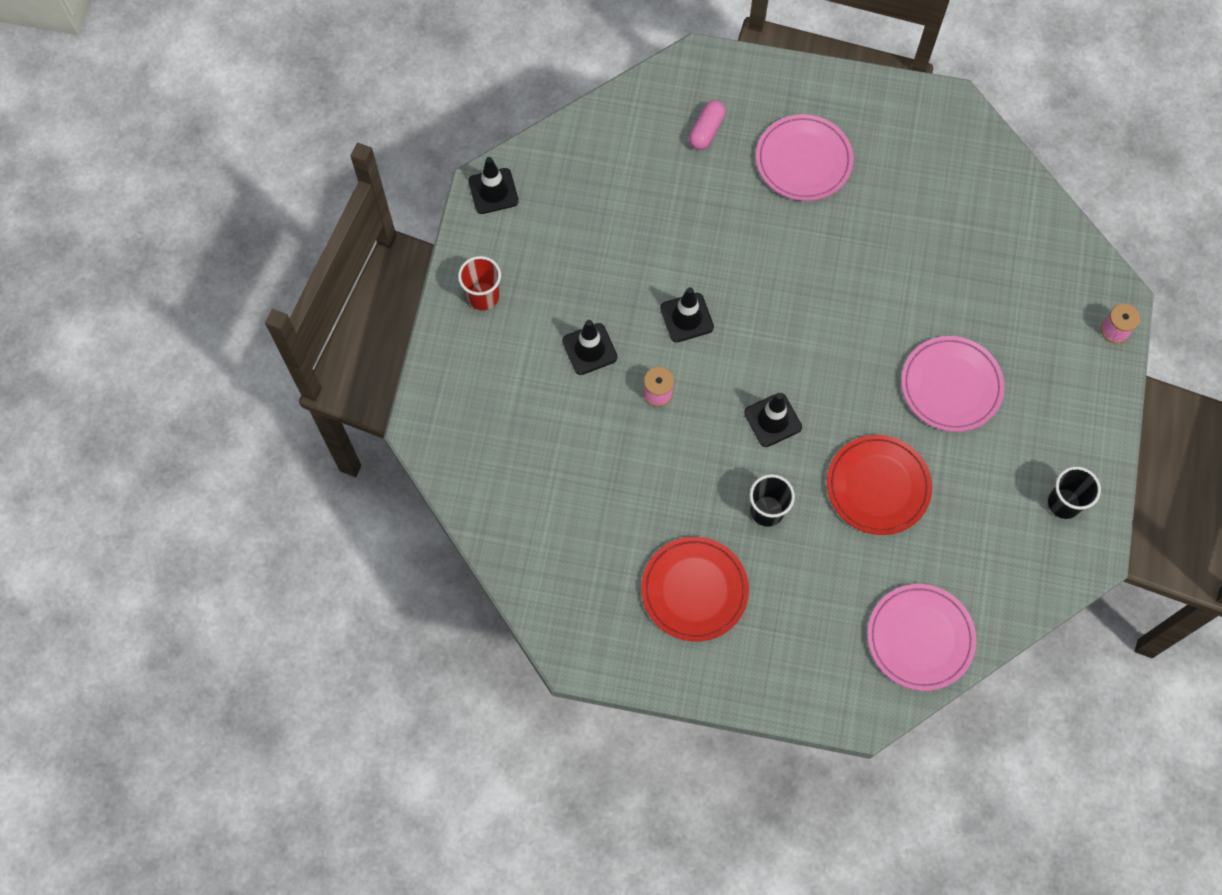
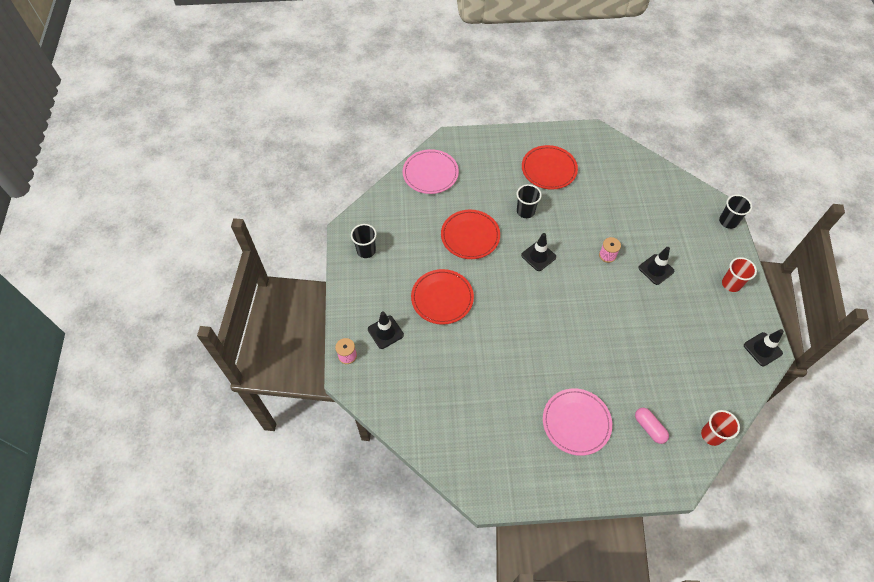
camera: 165 degrees right, 10 degrees down
black traffic cone [660,287,714,342] -> black traffic cone moved to [368,312,404,349]
pink capsule [689,100,726,150] -> pink capsule turned 45 degrees counterclockwise [635,408,669,444]
pink plate [901,336,1005,432] -> red plate [411,269,474,325]
none -> red cup [701,410,740,446]
none -> black cup [719,194,752,229]

